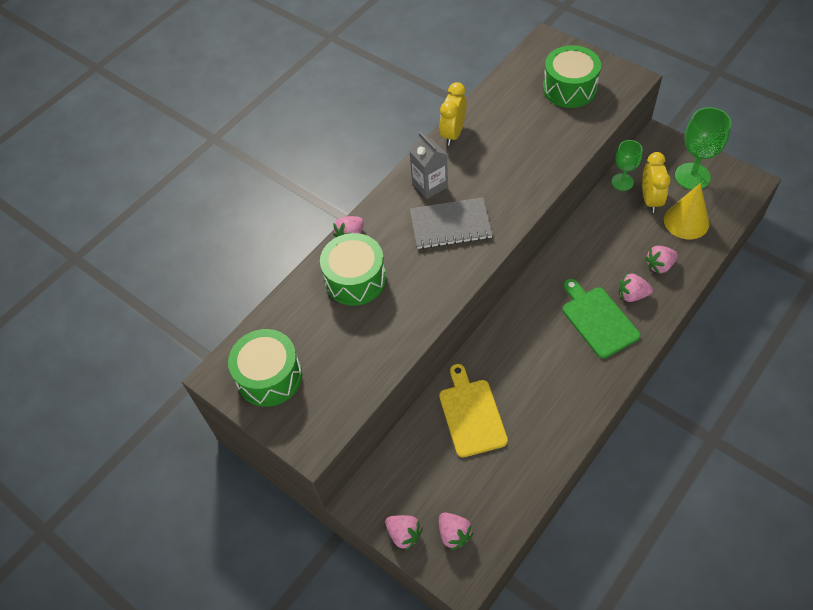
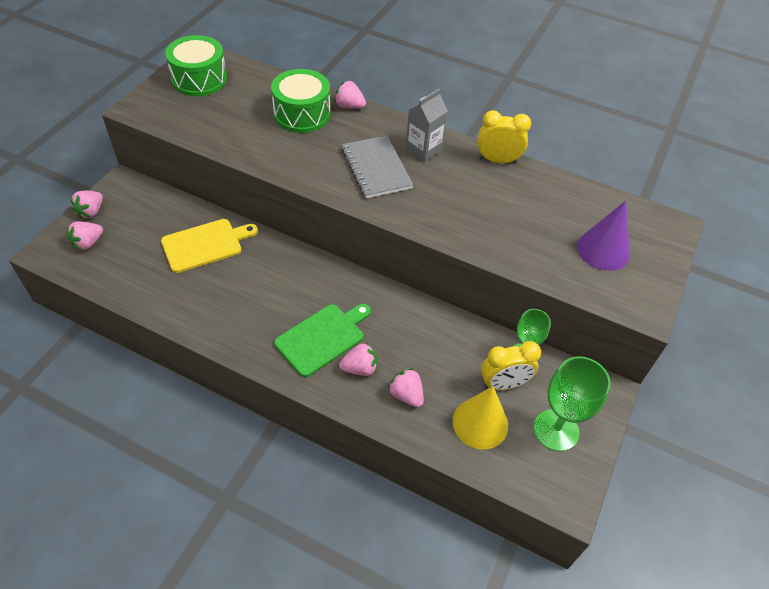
camera: 70 degrees right, 5 degrees down
green drum [543,45,601,108] -> purple cone [577,201,630,271]
pink strawberry [619,273,653,302] -> pink strawberry turned 90 degrees clockwise [339,342,377,376]

